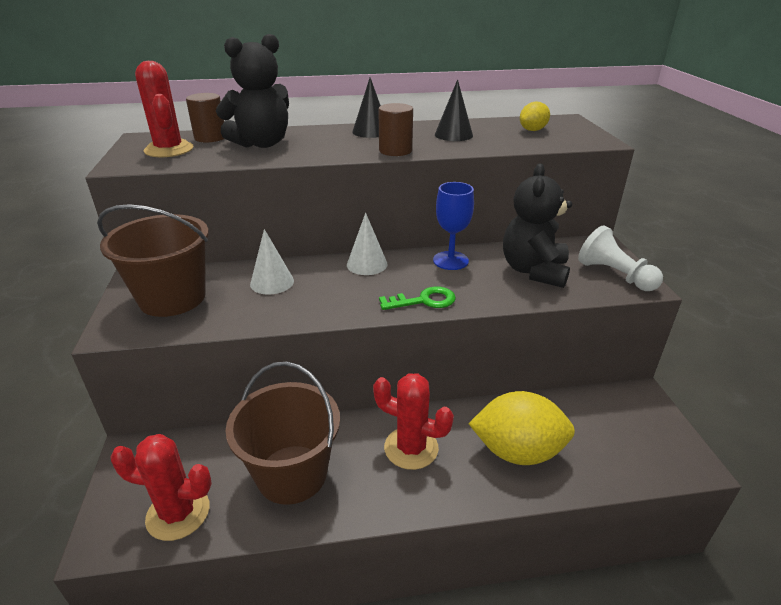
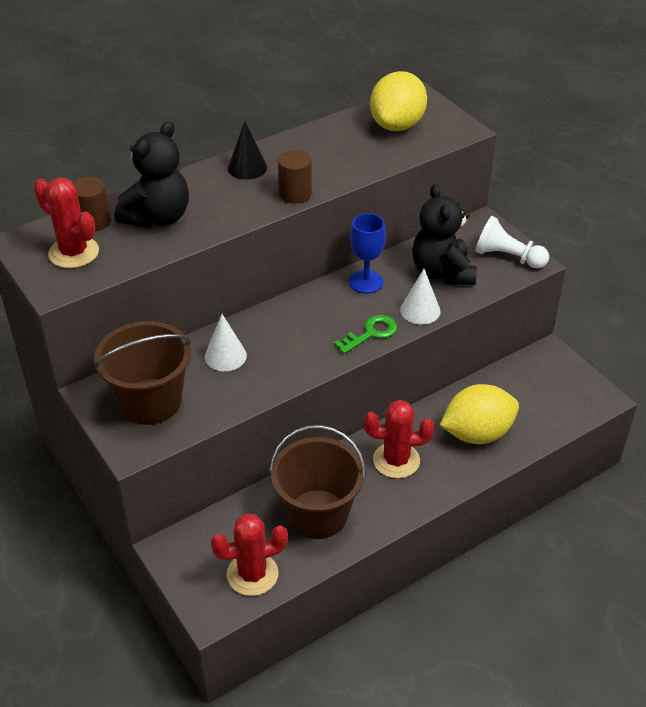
camera: 25 degrees left, 10 degrees up
white cone [347,213,388,275] -> white cone moved to [400,269,441,325]
black cone [435,79,473,141] -> none
yellow lemon [520,102,550,131] -> yellow lemon [370,71,427,131], size x1.98

